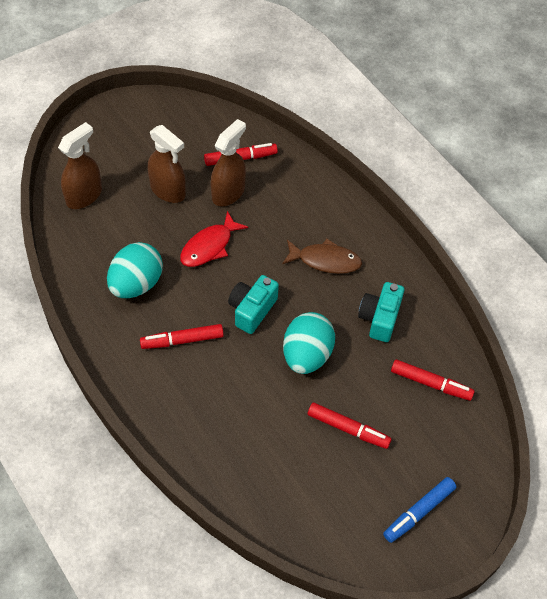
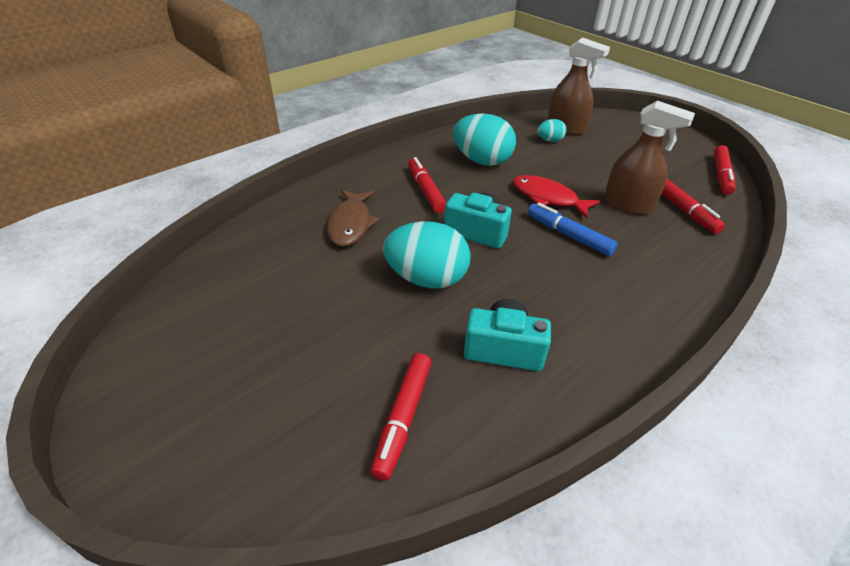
camera: 85 degrees right, 15 degrees down
brown spray bottle [148,125,186,203] -> none
brown fish [282,239,362,274] -> brown fish moved to [327,190,379,247]
red marker [308,403,392,449] -> red marker moved to [714,145,736,195]
blue marker [383,477,456,543] -> blue marker moved to [528,202,618,256]
none -> turquoise egg [537,119,567,142]

